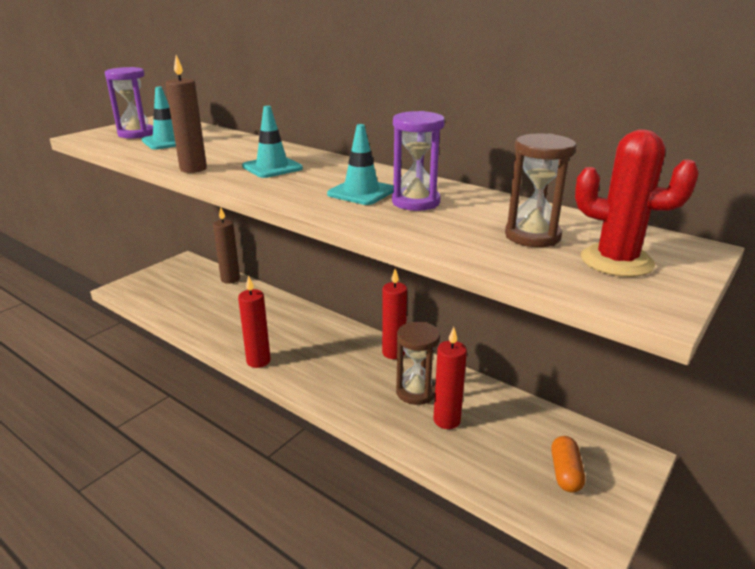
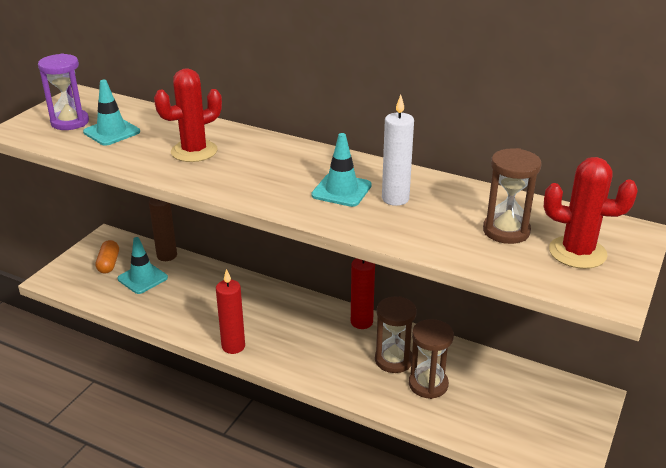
camera: 10 degrees left, 5 degrees up
brown candle [166,55,207,173] -> none
turquoise traffic cone [242,106,303,178] -> turquoise traffic cone moved to [118,237,168,294]
purple hourglass [392,111,445,211] -> white candle [382,95,414,206]
red candle [433,327,467,429] -> brown hourglass [409,319,454,399]
orange capsule [551,436,585,493] -> orange capsule moved to [96,240,119,274]
none -> red cactus [154,68,222,162]

